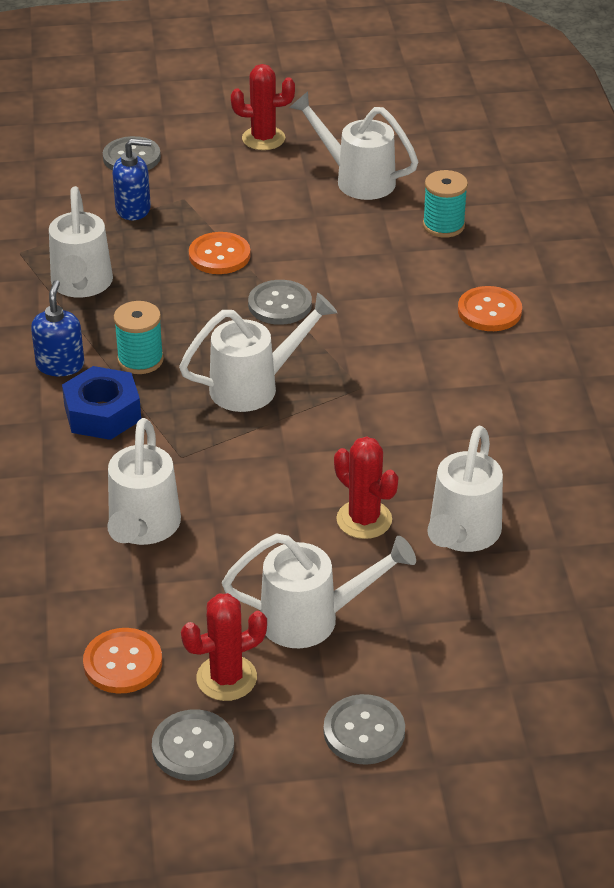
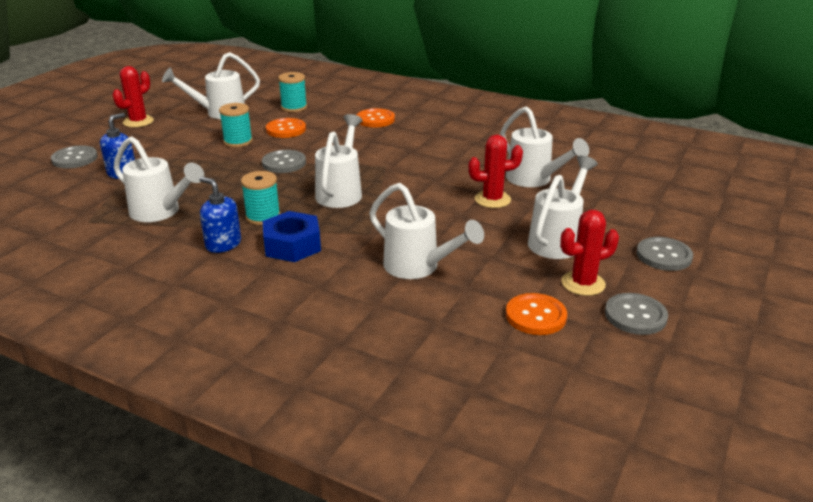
camera: 55 degrees left, 10 degrees down
red cactus [181,593,267,701] -> red cactus turned 60 degrees clockwise [560,210,619,296]
orange button [189,232,251,274] -> orange button moved to [266,118,306,138]
none -> turquoise spool [219,103,253,148]

